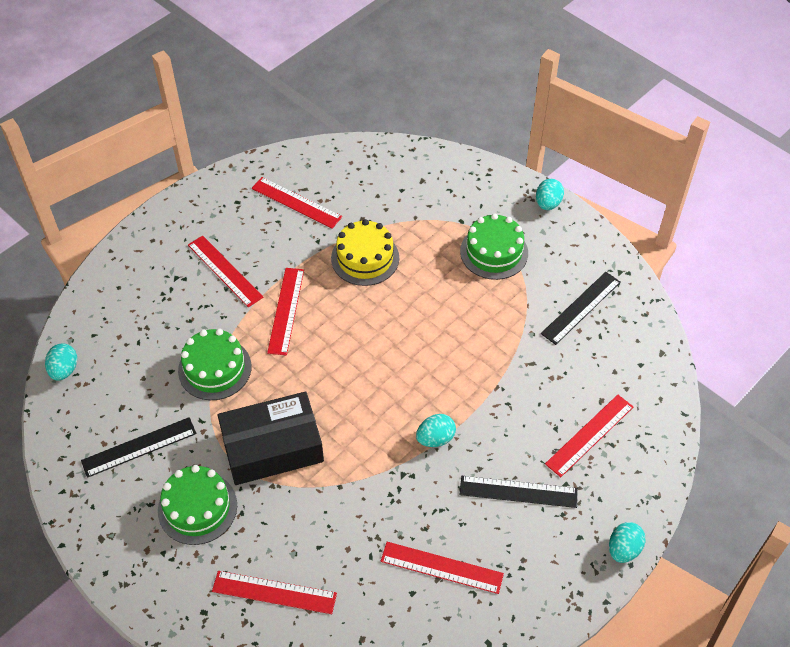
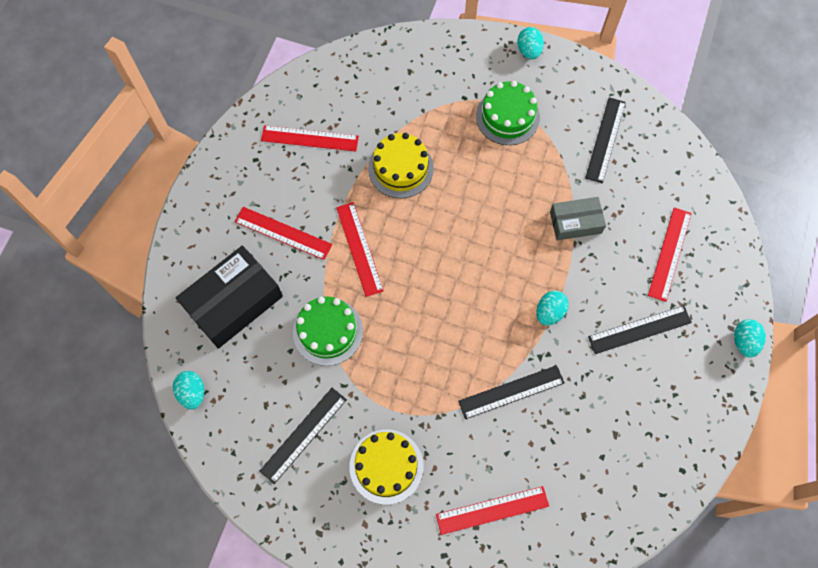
camera: 25 degrees left, 15 degrees up
green cake [158,465,237,545] -> yellow cake [349,430,423,505]
black box [218,392,324,485] -> black box moved to [176,245,283,349]
red ruler [381,542,504,594] -> none
none -> black ruler [458,365,565,419]
none -> grey box [550,197,606,240]

